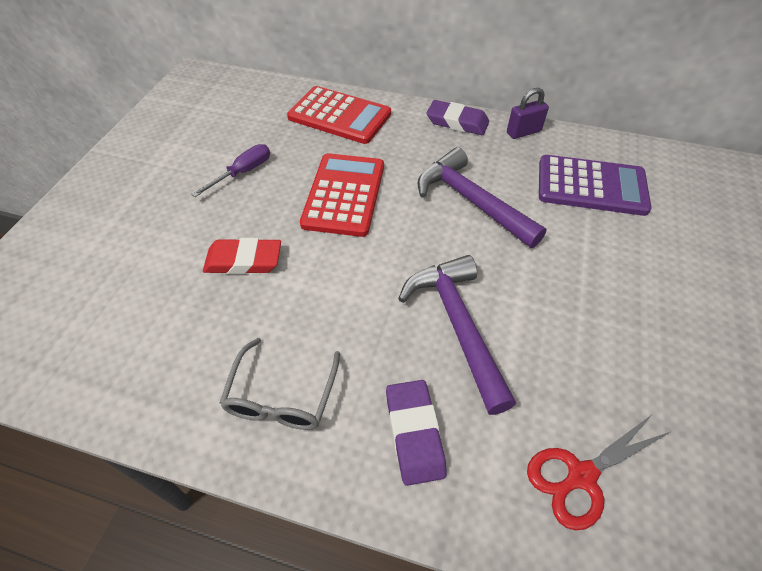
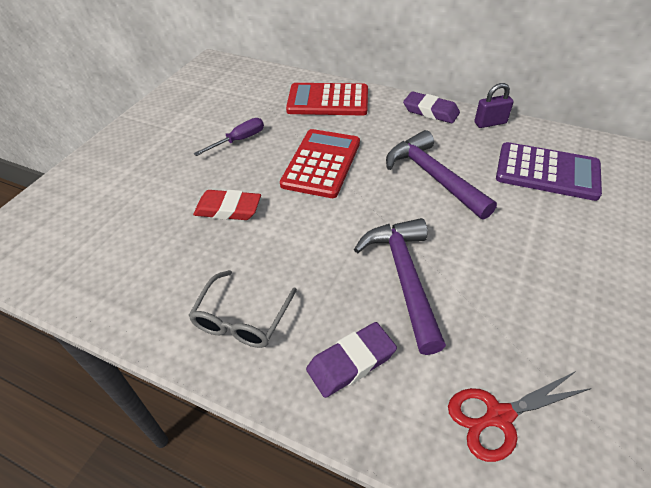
camera: 10 degrees right, 5 degrees down
red calculator [287,86,391,144] -> red calculator turned 150 degrees clockwise [286,83,368,116]
purple eraser [386,380,447,486] -> purple eraser turned 60 degrees clockwise [306,322,397,398]

